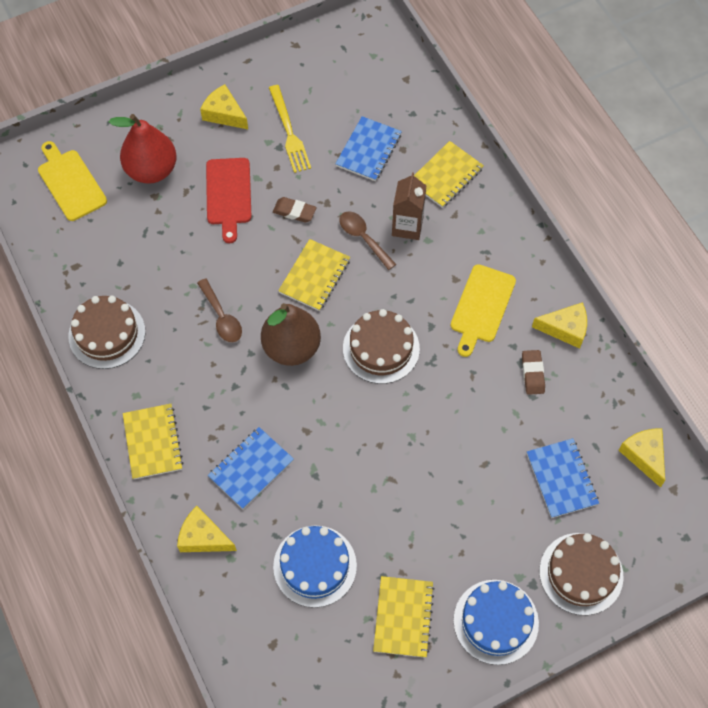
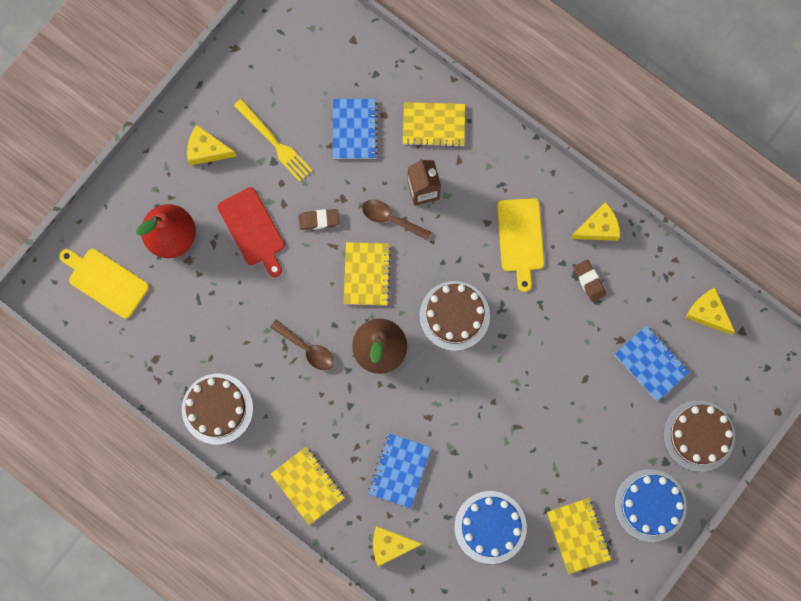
camera: 25 degrees left, 15 degrees up
yellow notebook [414,141,484,208] -> yellow notebook turned 75 degrees clockwise [403,102,465,147]

